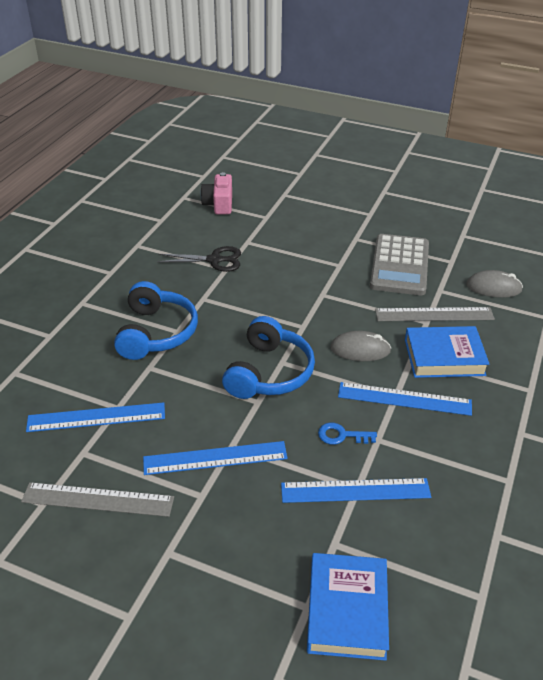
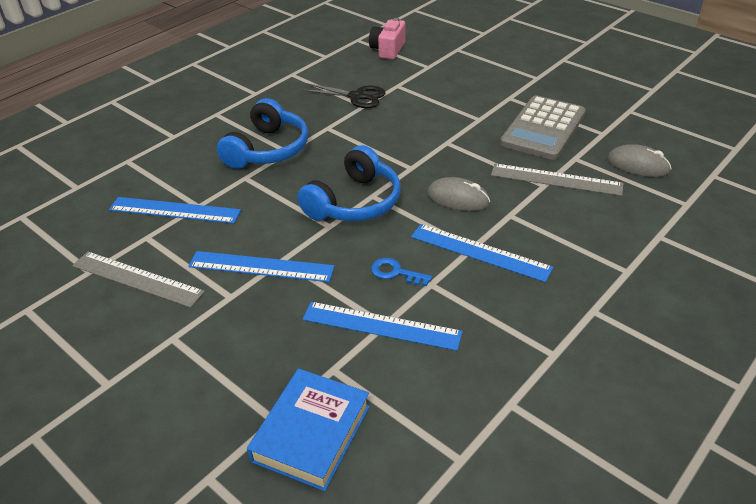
camera: 20 degrees right, 0 degrees up
blue book [405,326,489,378] -> none

